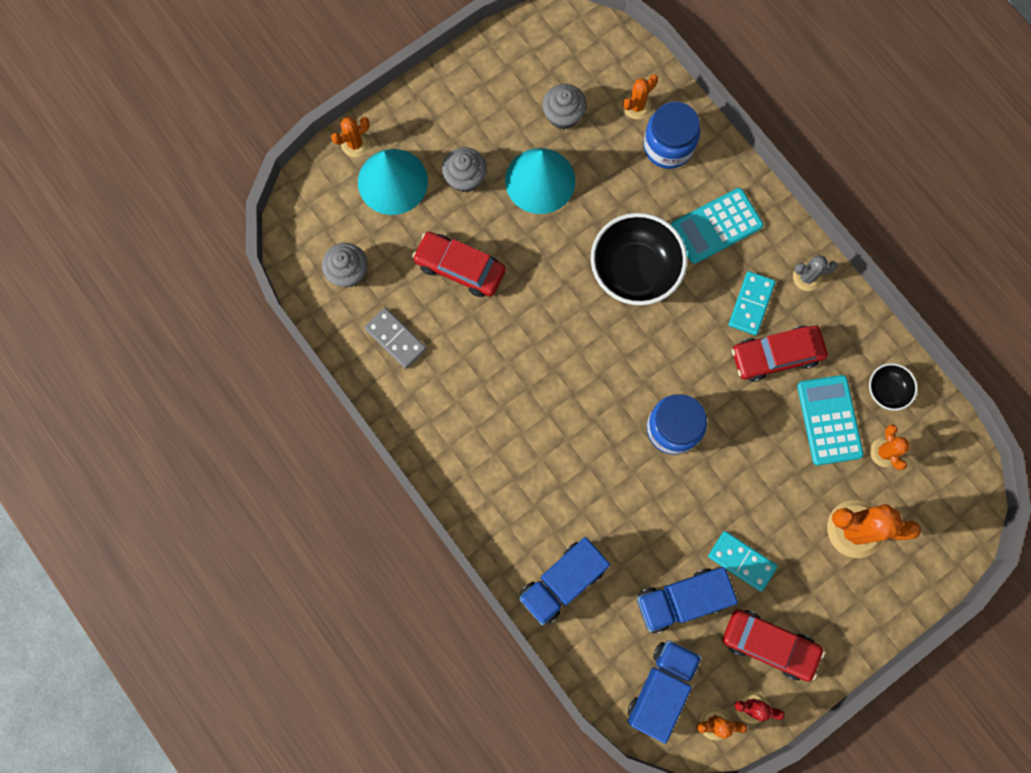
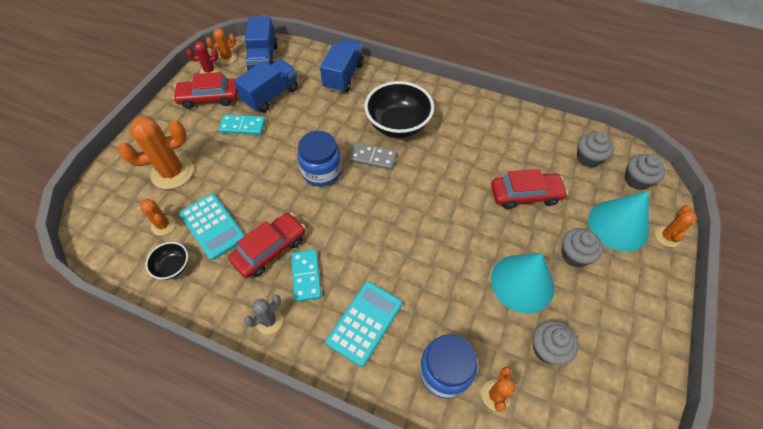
camera: 150 degrees right, 20 degrees down
grey domino [364,308,427,369] -> grey domino moved to [349,142,397,170]
black bowl [591,213,687,305] -> black bowl moved to [364,81,434,138]
none -> grey cupcake [625,154,665,190]

